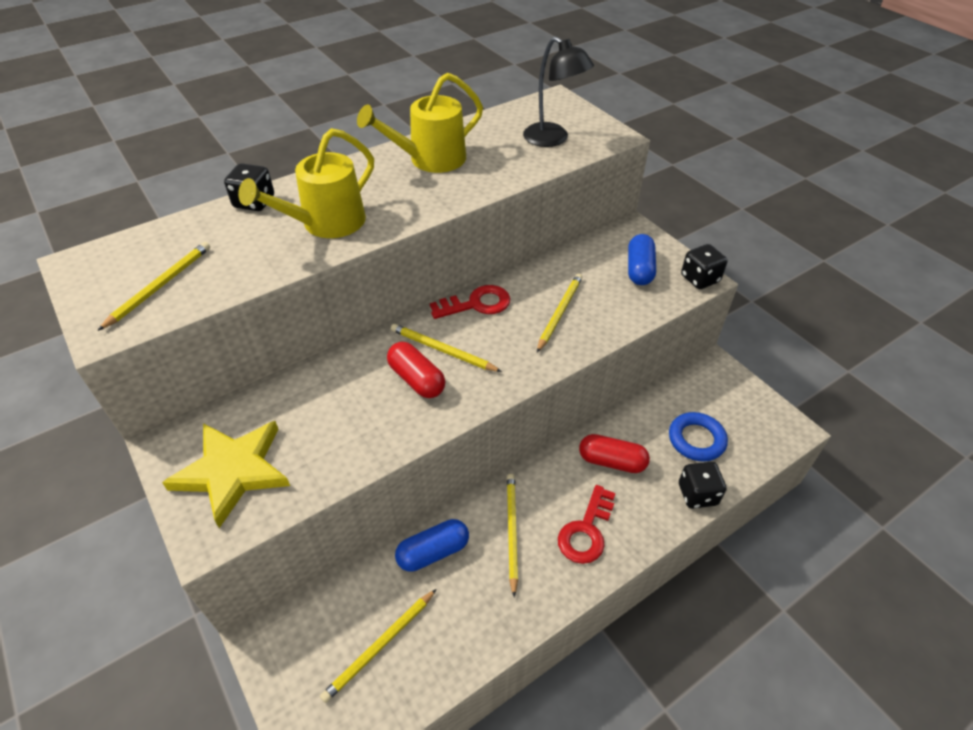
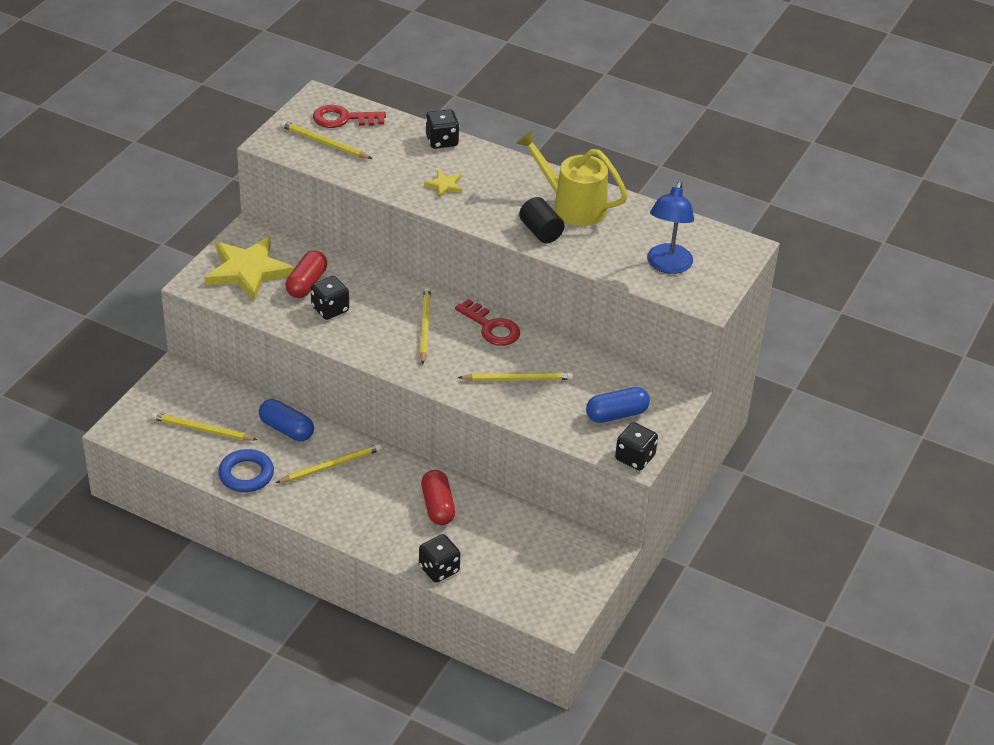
camera: 60 degrees right, 5 degrees down
yellow pencil [97,242,210,331] -> yellow pencil turned 150 degrees counterclockwise [280,121,372,159]
yellow watering can [238,128,374,238] -> yellow star [424,170,462,198]
red capsule [387,342,445,398] -> red capsule moved to [286,250,327,298]
black lamp [523,36,594,147] -> blue lamp [647,181,694,274]
red key [558,485,615,564] -> red key moved to [313,105,386,128]
blue ring [669,412,728,462] -> blue ring moved to [218,449,274,492]
none -> black dice [311,276,349,320]
none -> black cylinder [519,197,565,243]

